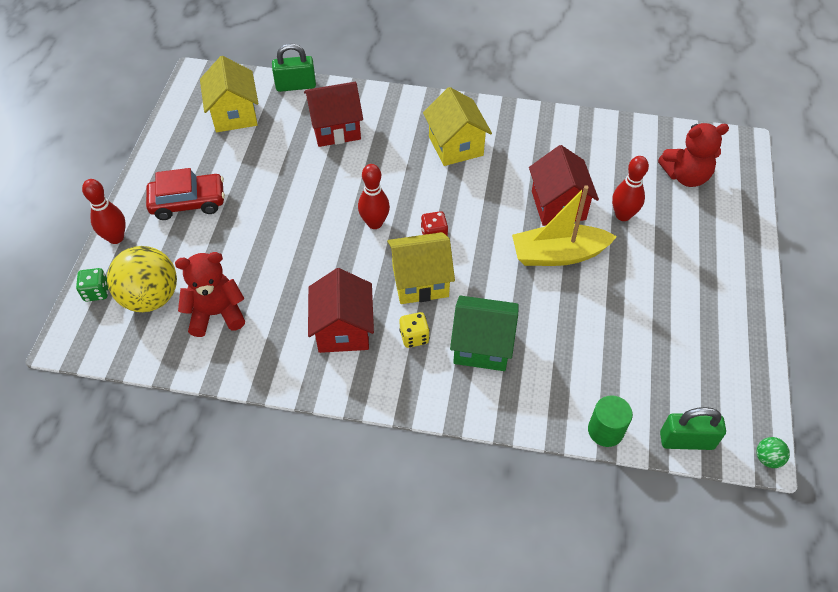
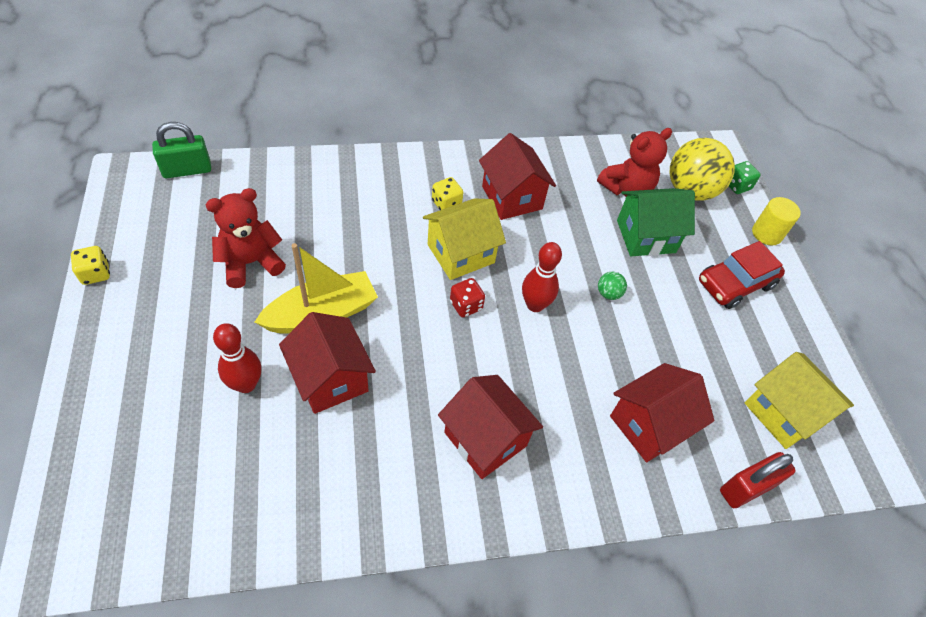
camera: 155 degrees right, 0 degrees up
red bowling pin [82,179,126,244] -> yellow cylinder [752,197,801,245]
green padlock [272,43,316,92] -> red padlock [720,452,796,508]
yellow house [423,87,492,166] -> red house [438,375,543,479]
green house [450,295,518,371] -> green house moved to [617,188,695,256]
green cylinder [588,395,633,447] -> none
red teddy bear [658,123,729,187] -> red teddy bear moved to [206,188,286,288]
green ball [756,437,790,468] -> green ball moved to [598,272,627,300]
none -> yellow dice [71,246,110,285]

